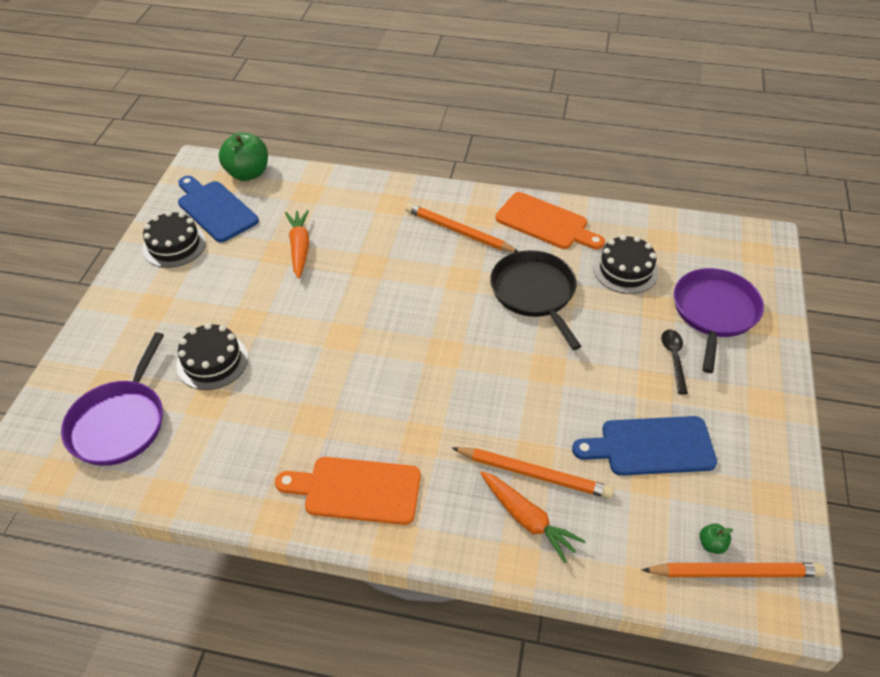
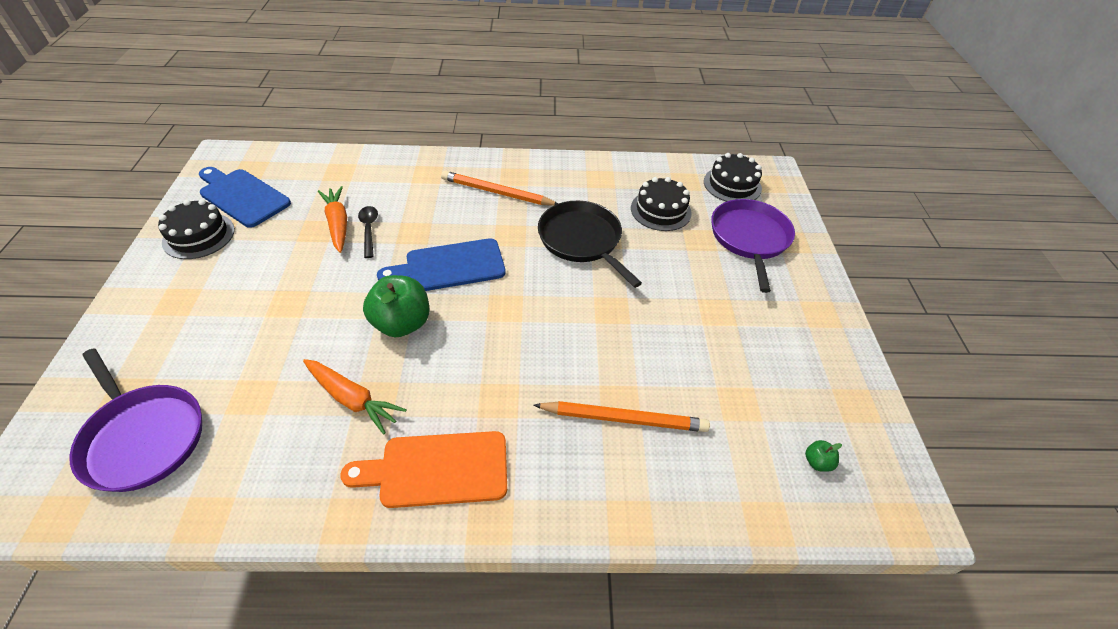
camera: 15 degrees left, 0 degrees up
purple pan [61,332,164,466] -> purple pan turned 45 degrees counterclockwise [69,348,202,492]
black cake [176,323,248,390] -> black cake moved to [704,153,762,202]
green apple [219,132,268,181] -> green apple moved to [363,275,429,337]
orange carrot [480,471,585,563] -> orange carrot moved to [303,359,407,435]
orange cutting board [495,192,605,249] -> none
blue cutting board [572,416,717,476] -> blue cutting board moved to [377,238,506,291]
orange pencil [642,563,825,577] -> none
black spoon [661,330,688,395] -> black spoon moved to [358,206,378,258]

